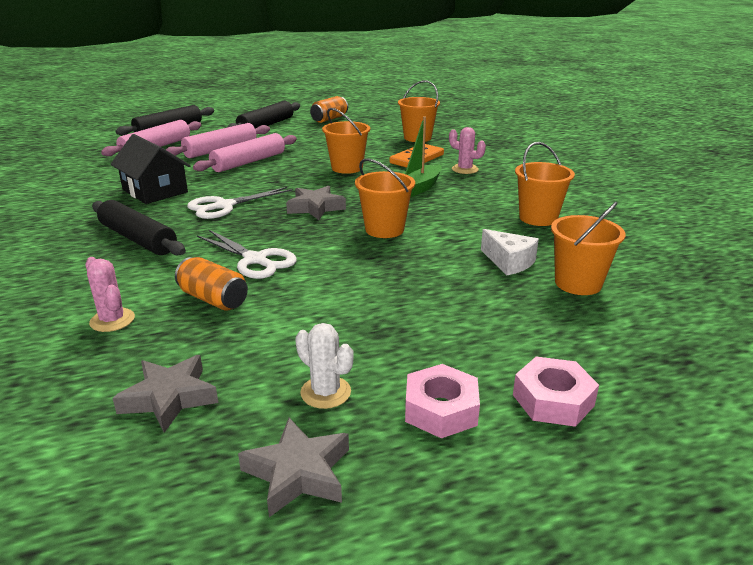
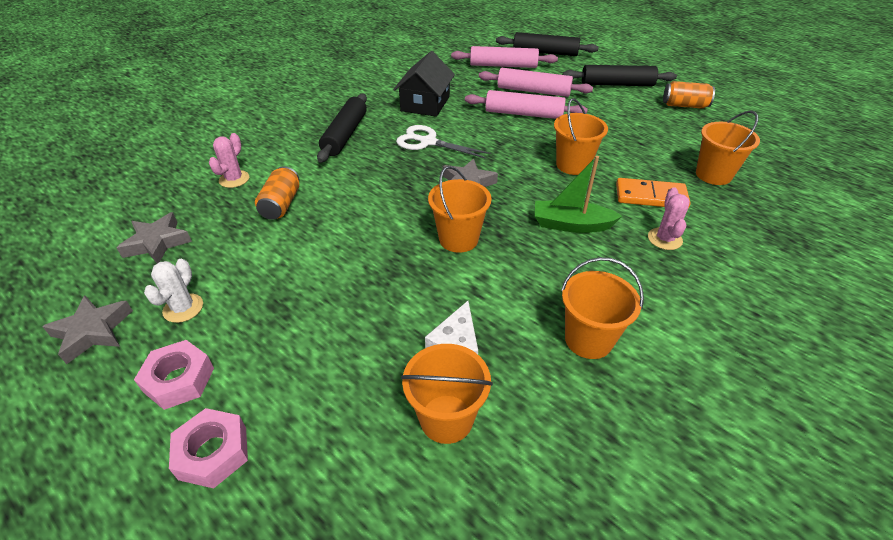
camera: 60 degrees right, 15 degrees up
white scissors [197,230,297,279] -> none

